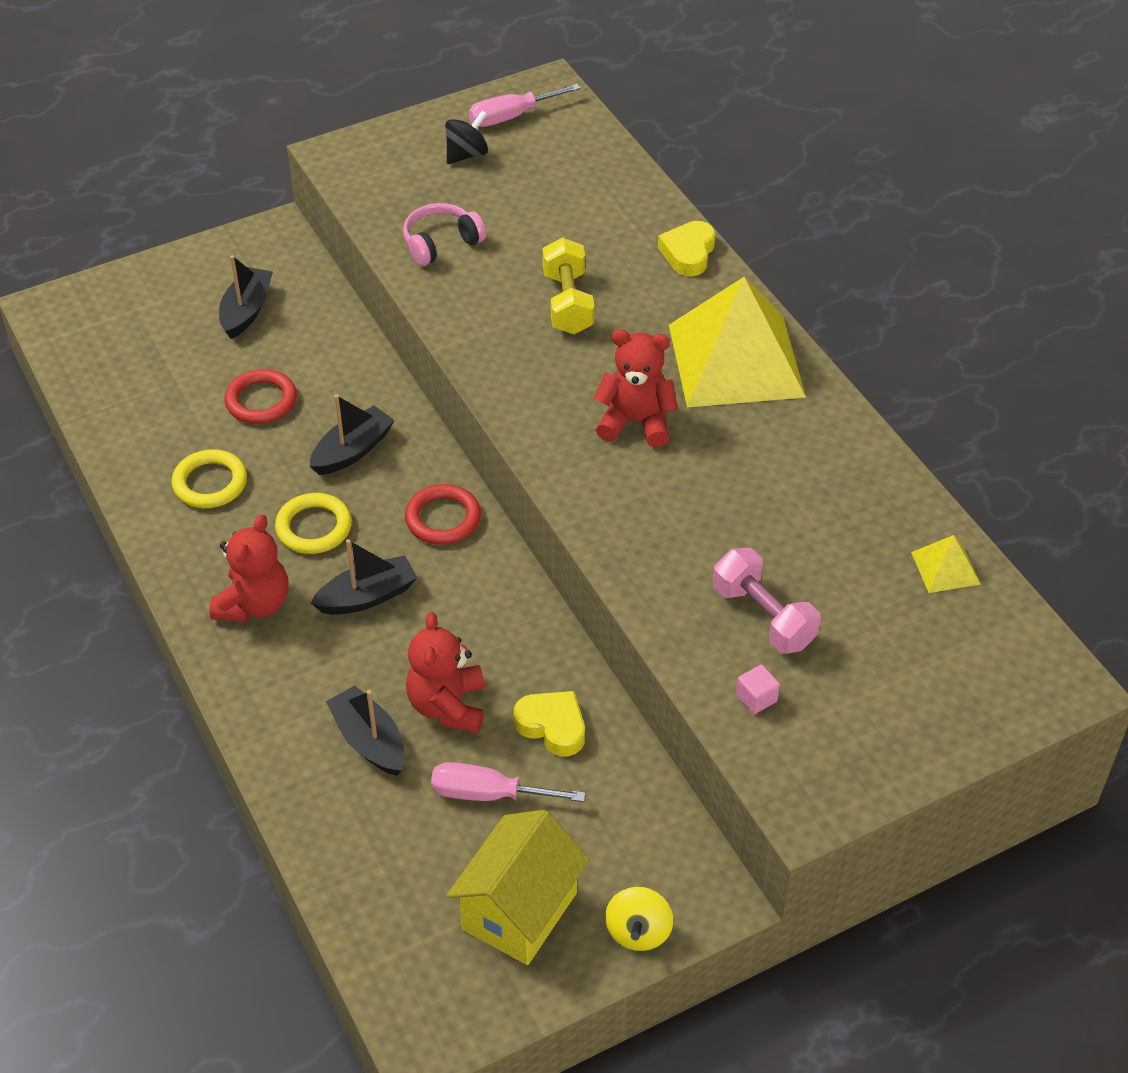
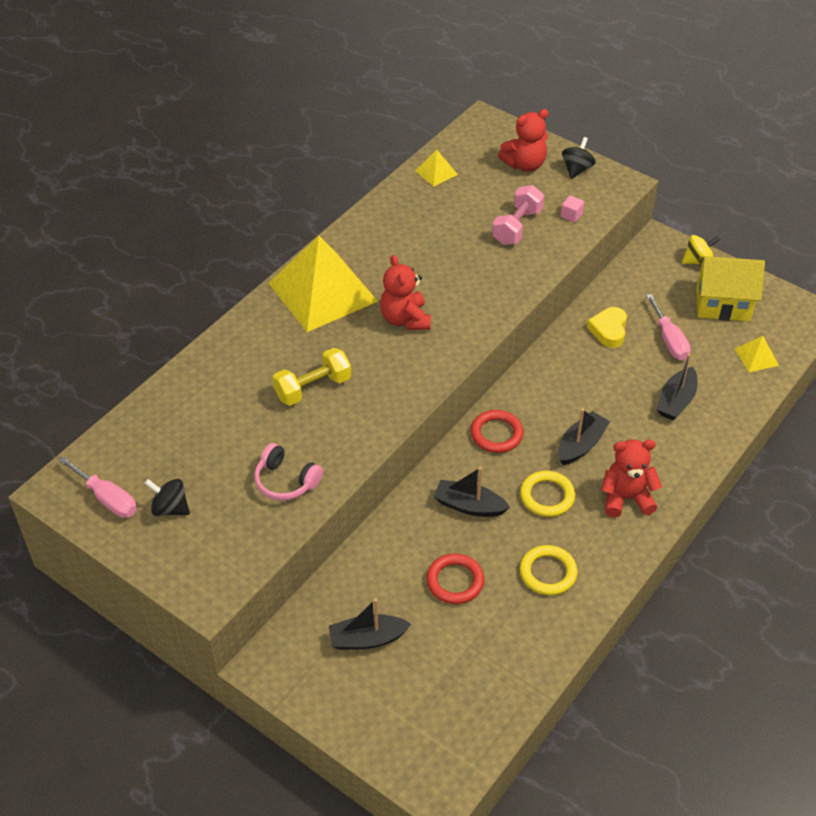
camera: 115 degrees left, 0 degrees up
black boat [311,539,418,615] -> black boat turned 90 degrees clockwise [558,408,610,465]
red teddy bear [406,612,485,734] -> red teddy bear moved to [498,109,549,172]
yellow heart [658,221,715,276] -> none
none -> black spinning top [562,137,596,179]
none -> yellow pyramid [735,336,779,372]

